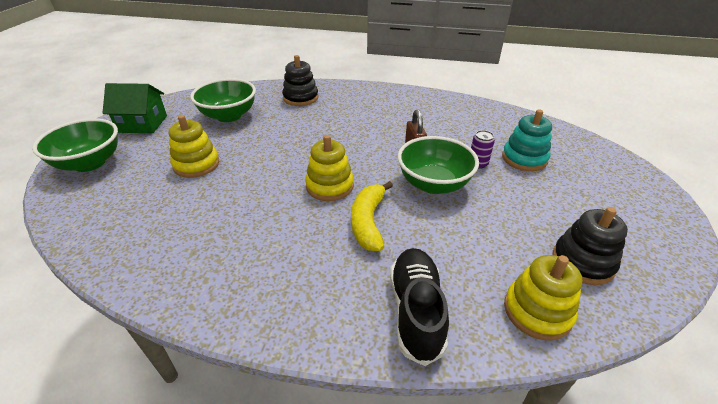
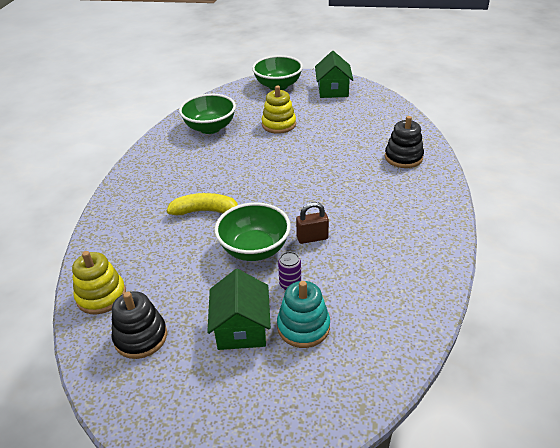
camera: 90 degrees right, 0 degrees up
green bowl [190,78,256,122] -> green bowl moved to [179,94,236,134]
yellow stacking toy [305,135,354,201] -> none
black shoe [390,248,449,366] -> none
none -> green house [207,269,271,350]

